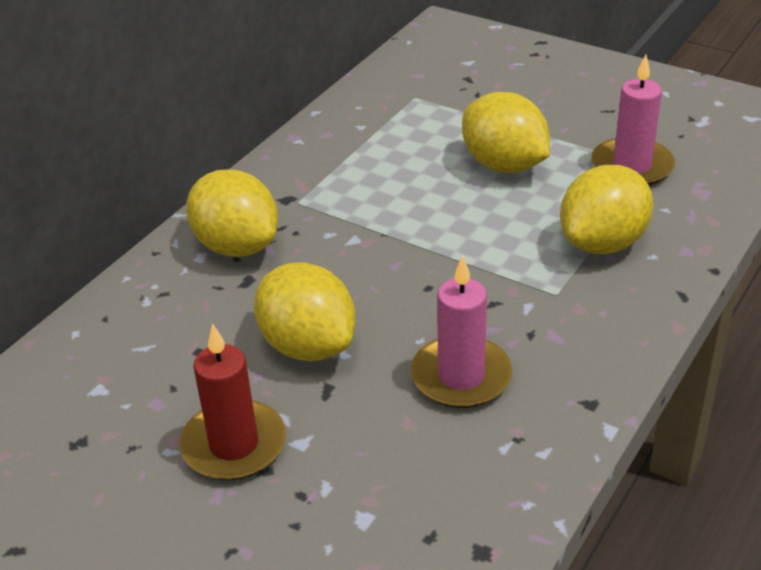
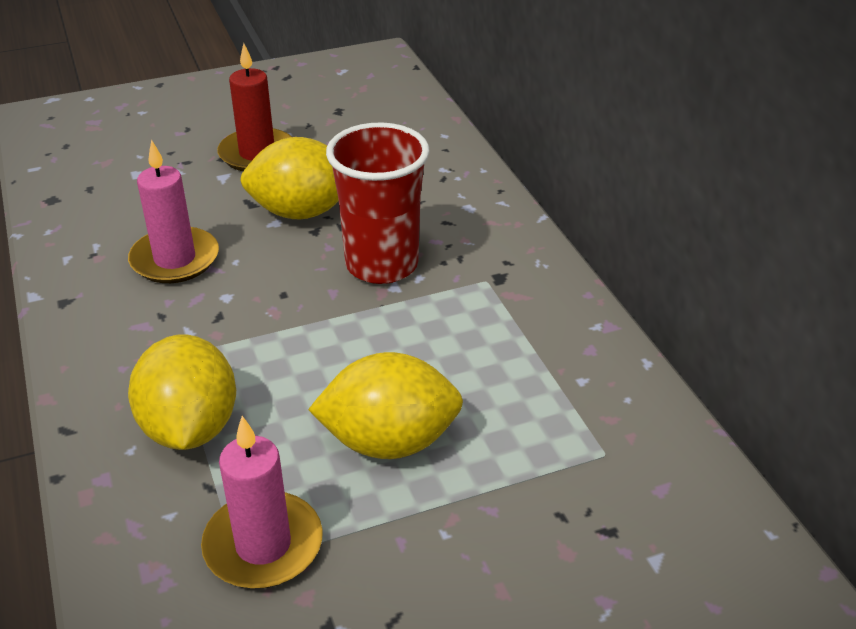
camera: 125 degrees right, 0 degrees up
yellow lemon [186,169,278,257] -> none
none -> red cup [326,123,430,284]

